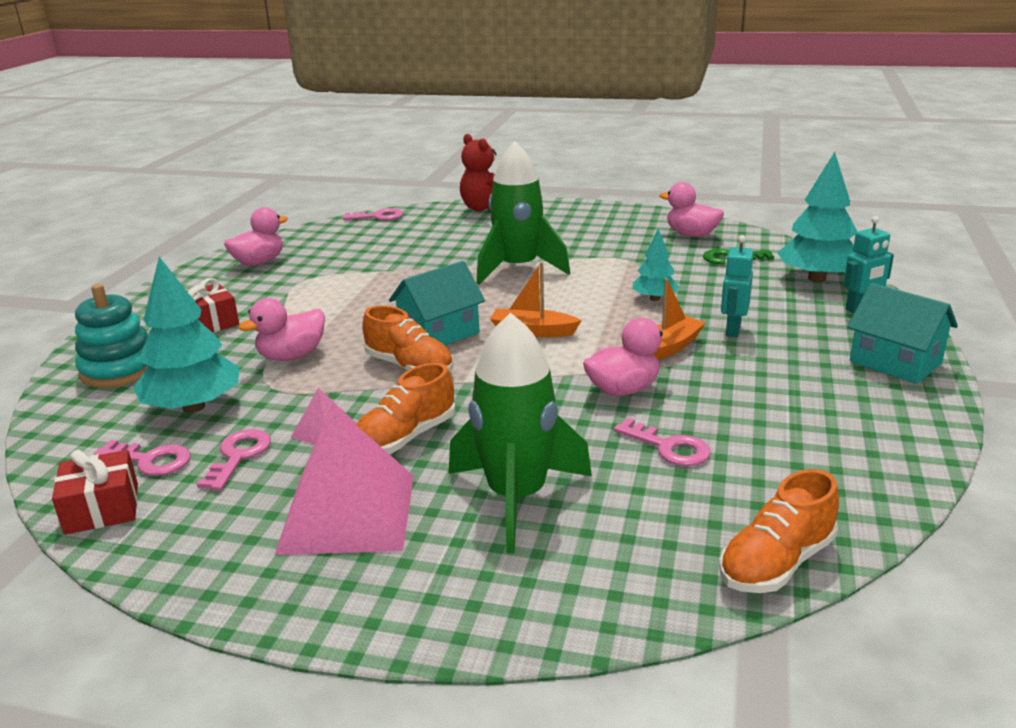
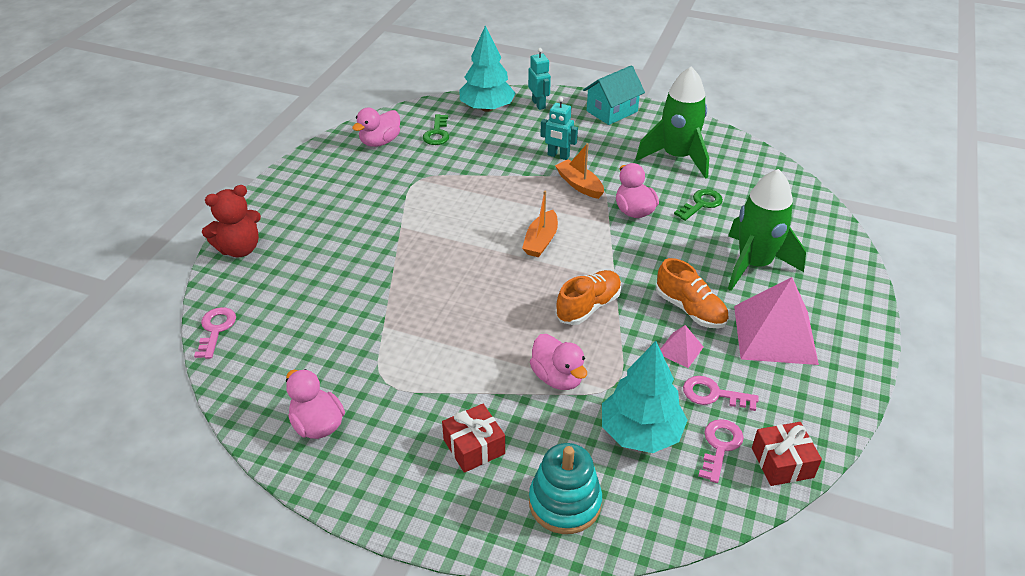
camera: 85 degrees left, 15 degrees up
turquoise house [389,261,485,345] -> none
green rocket [476,141,570,285] -> green rocket moved to [636,67,709,179]
pink key [614,418,711,466] -> green key [674,189,723,221]
turquoise tree [632,229,680,301] -> none
orange shoe [719,469,839,593] -> none

